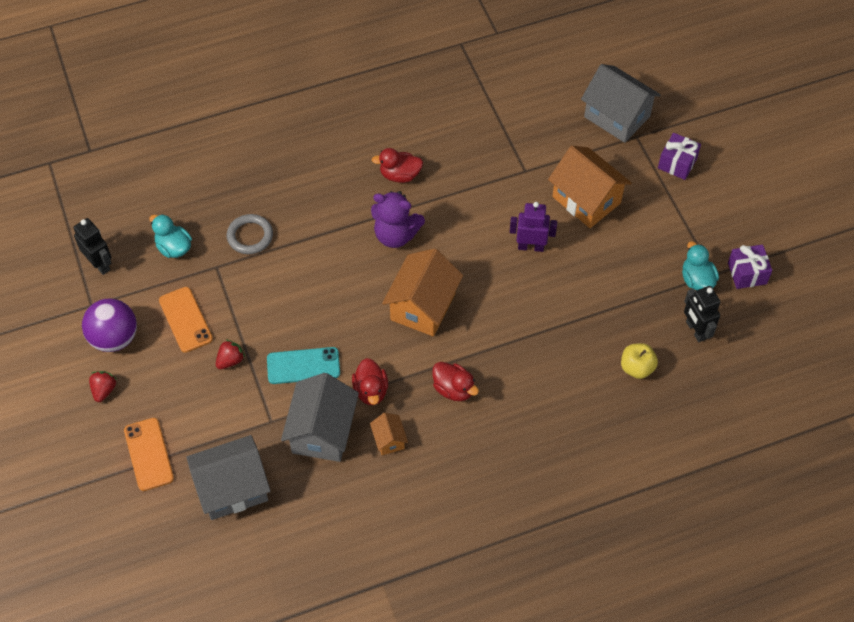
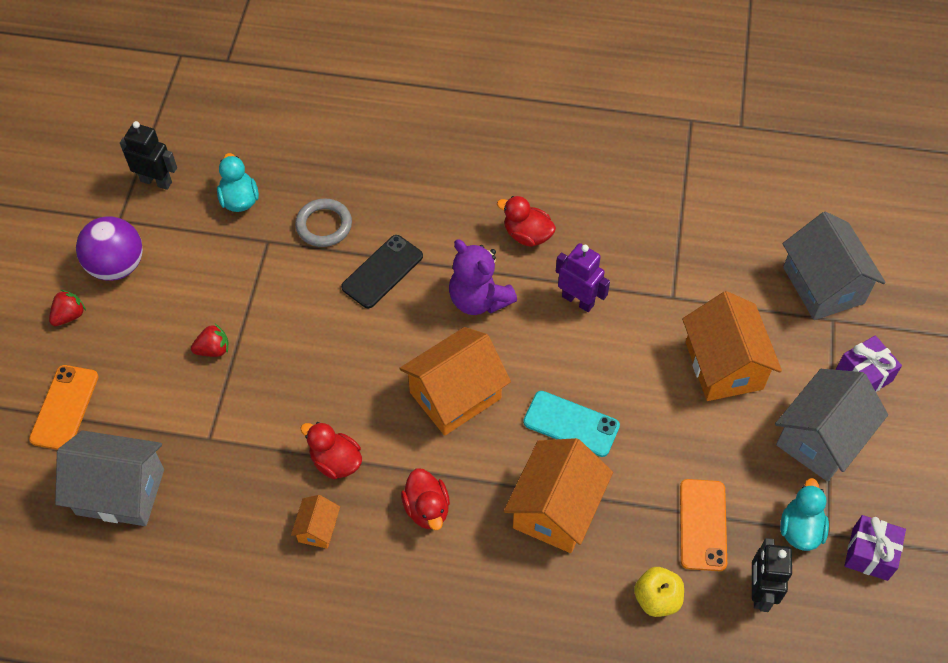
camera: 30 degrees right, 0 degrees up
black robot [74,218,112,275] -> black robot turned 60 degrees counterclockwise [120,121,177,190]
orange phone [159,287,213,353] -> orange phone moved to [680,479,727,571]
turquoise phone [267,347,340,384] -> turquoise phone moved to [523,391,620,457]
grey house [281,373,359,462] -> grey house moved to [775,369,888,482]
red duck [352,358,388,405] -> red duck turned 105 degrees clockwise [300,422,362,479]
purple robot [510,202,557,252] -> purple robot moved to [556,243,610,312]
none -> black phone [341,235,423,308]
none -> orange house [504,438,613,553]

